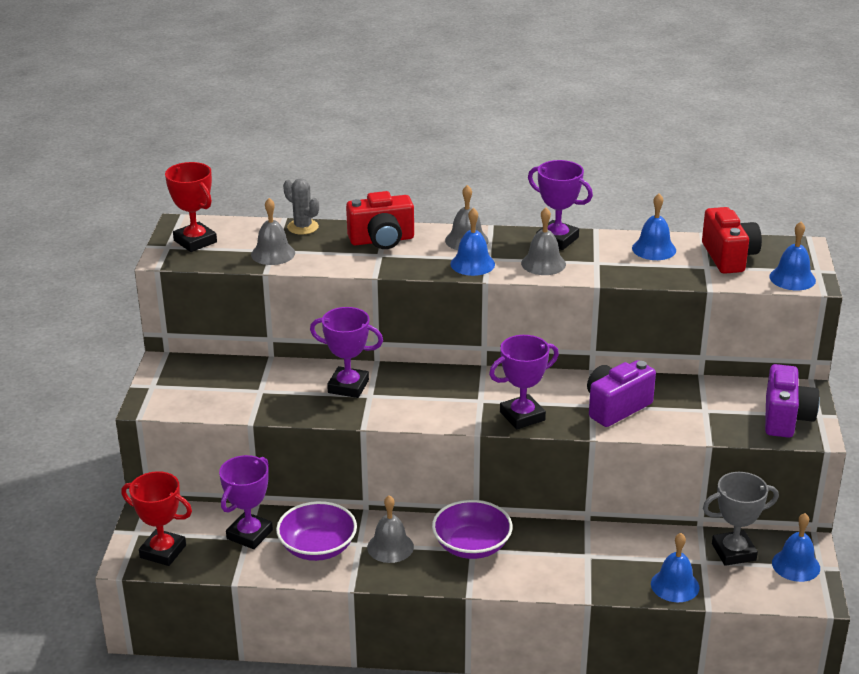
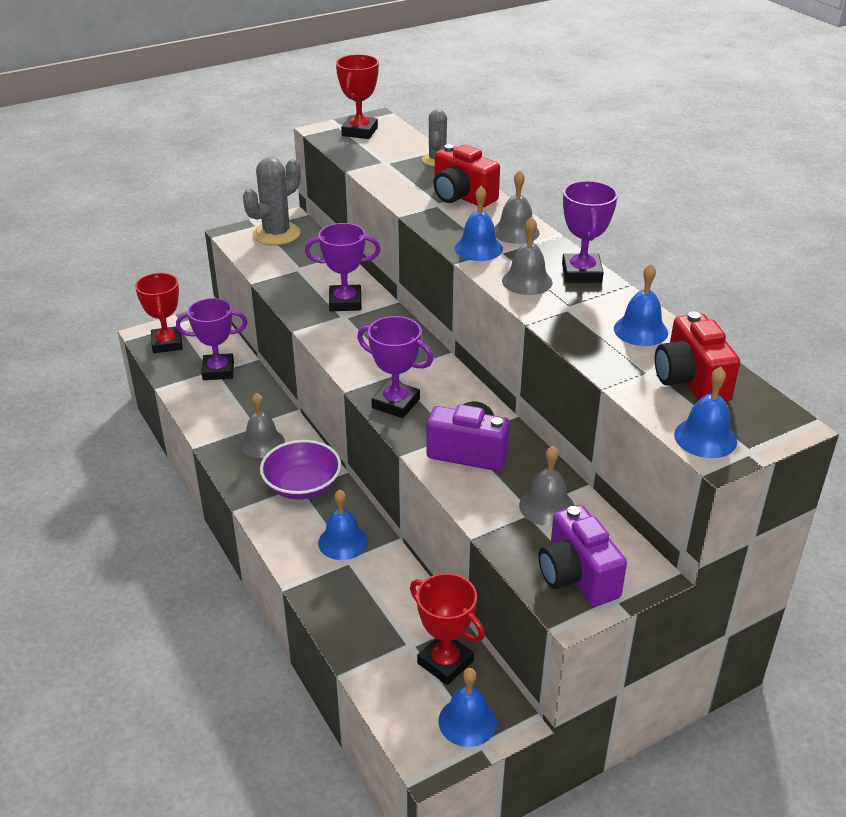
camera: 55 degrees right, 5 degrees up
grey bell [251,198,295,265] -> grey bell moved to [519,446,575,526]
purple bowl [276,501,357,561] -> none
purple trophy [310,307,383,398] -> purple trophy turned 75 degrees counterclockwise [305,223,381,311]
blue bell [651,533,699,602] -> blue bell moved to [318,490,368,560]
red camera [702,207,762,274] -> red camera turned 120 degrees clockwise [655,312,740,402]
grey trophy [703,472,779,566] -> red trophy [410,573,485,685]
purple camera [765,364,820,438] -> purple camera turned 90 degrees clockwise [538,505,627,606]
none -> grey cactus [243,157,301,245]

